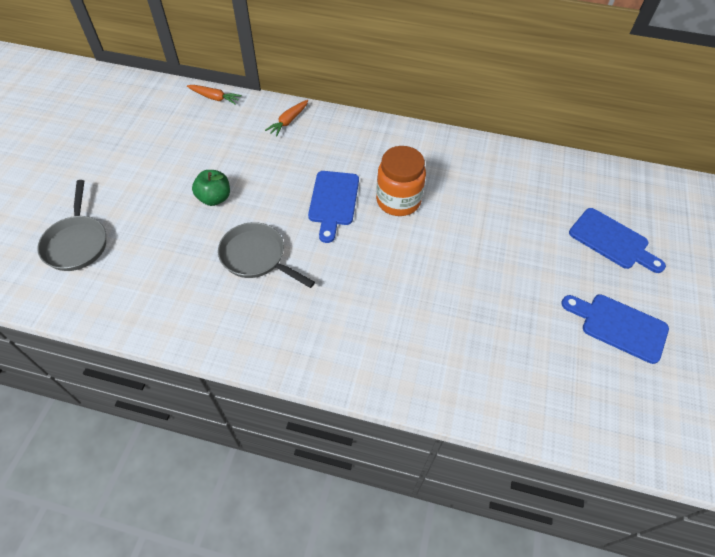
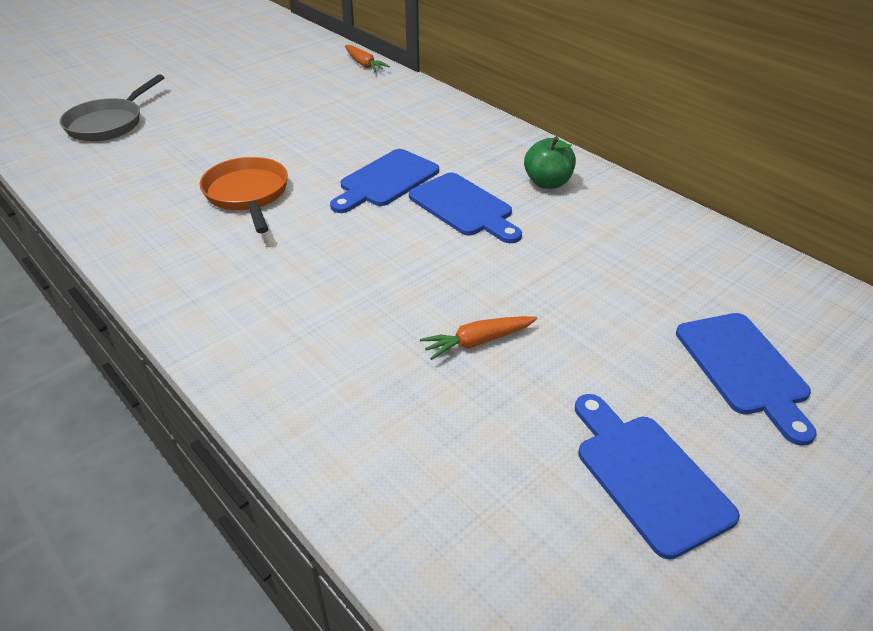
camera: 35 degrees right, 15 degrees down
green apple [192,170,230,206] -> green apple moved to [524,137,576,189]
grey pan [218,222,315,288] -> orange pan [200,157,288,233]
orange carrot [265,100,308,137] -> orange carrot moved to [420,316,537,360]
orange jar [376,146,426,216] -> blue cutting board [409,173,522,243]

